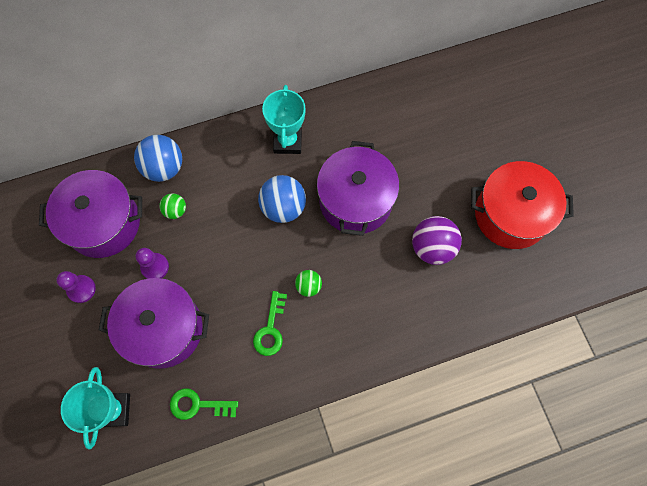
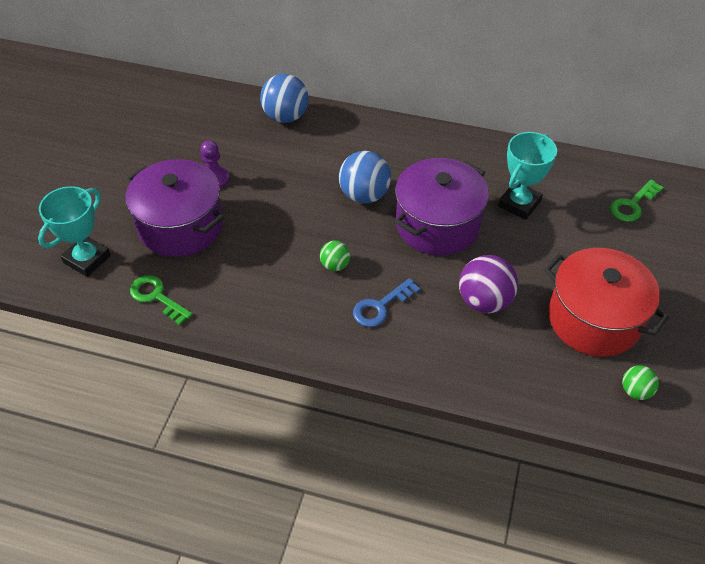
camera: 35 degrees right, 20 degrees down
purple pot [39,170,142,258] -> none
purple pawn [56,271,96,303] -> none
green ball [159,193,186,219] -> green ball moved to [622,365,659,400]
green key [253,291,287,356] -> green key moved to [610,180,664,222]
turquoise trophy [262,85,305,154] -> turquoise trophy moved to [498,132,557,220]
none -> blue key [353,278,420,327]

